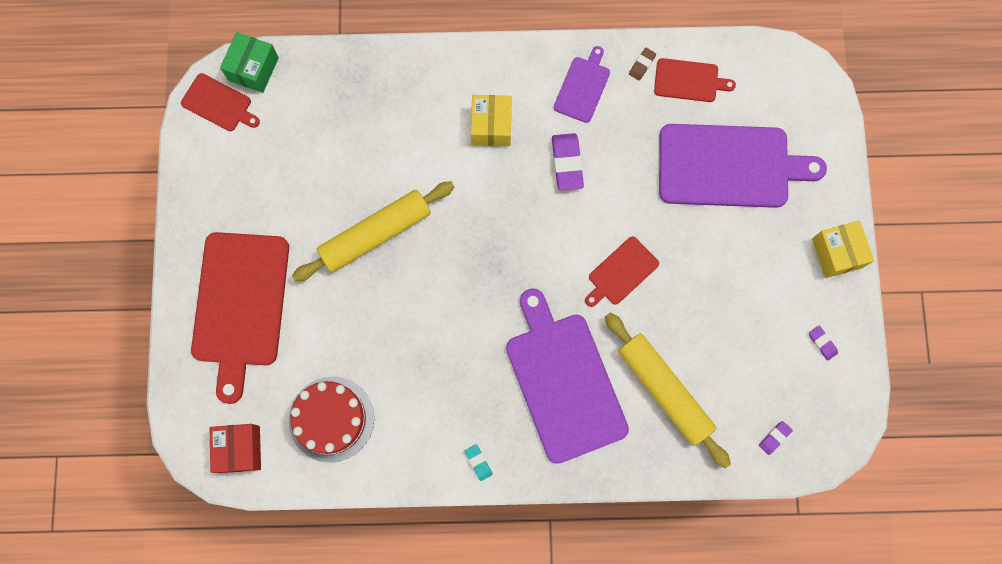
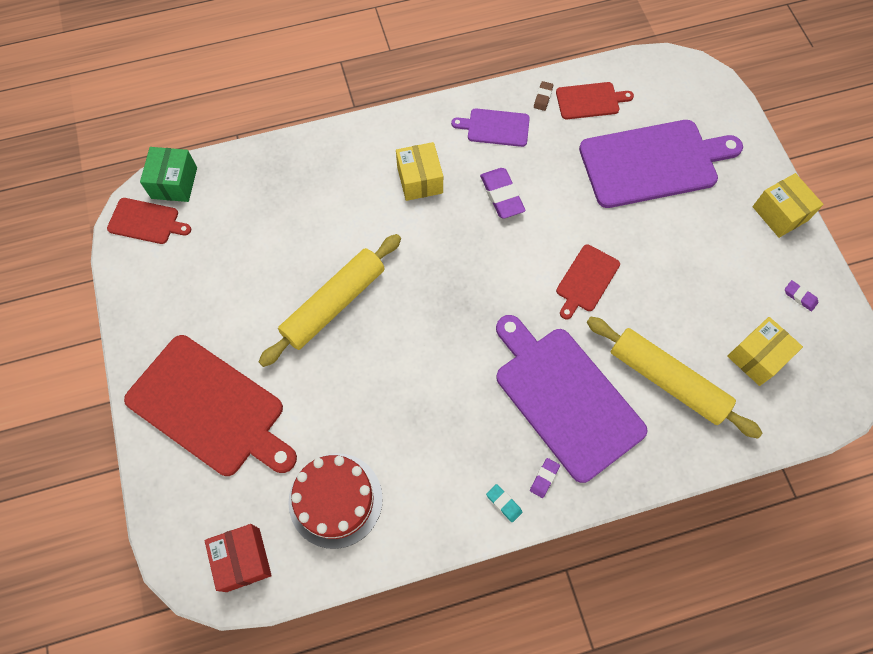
camera: 15 degrees left, 10 degrees down
red cutting board [191,232,289,404] -> red cutting board turned 45 degrees counterclockwise [124,335,297,476]
purple cutting board [554,46,610,123] -> purple cutting board turned 90 degrees counterclockwise [451,108,530,147]
purple eraser [759,421,793,455] -> purple eraser moved to [530,458,560,498]
none -> yellow box [727,317,803,386]

